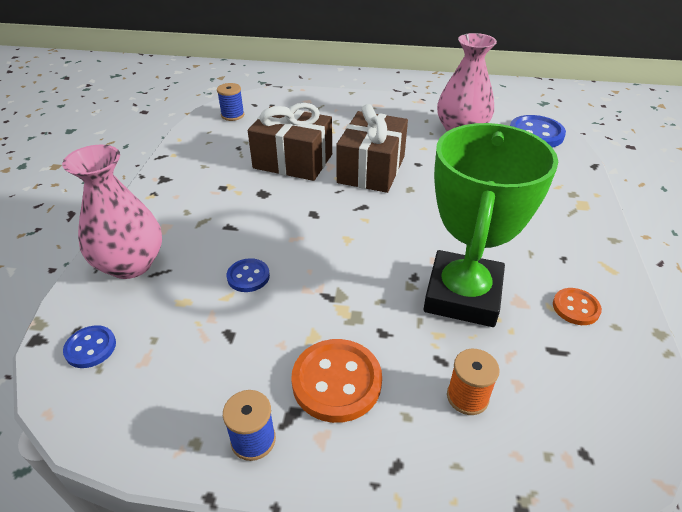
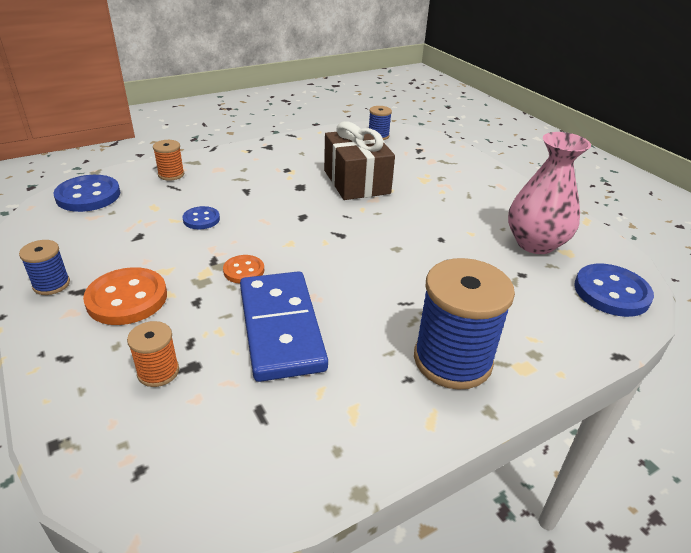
camera: 50 degrees right, 5 degrees down
pink vase [62,145,162,279] -> orange spool [153,140,184,181]
blue button [63,325,116,368] -> blue button [53,175,120,212], size x1.76
brown gift [336,104,408,193] -> none
green trophy [424,123,558,327] -> blue domino [240,271,328,382]
orange button [553,288,602,325] -> orange button moved to [223,255,264,284]
none -> blue spool [414,258,515,390]

